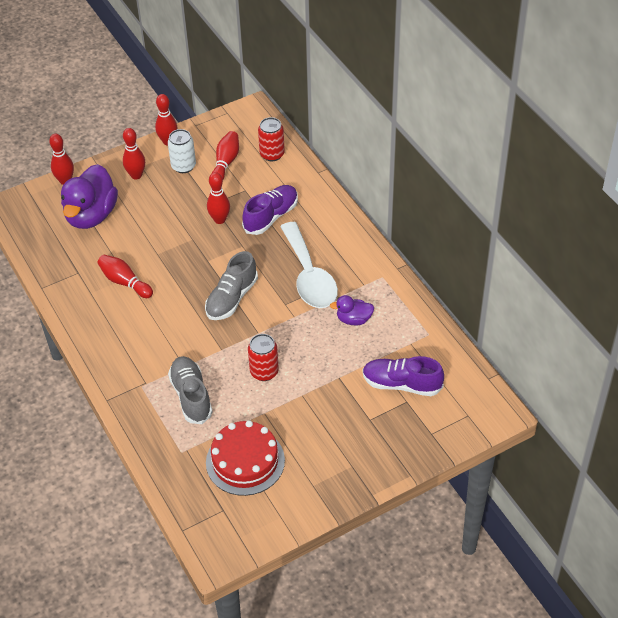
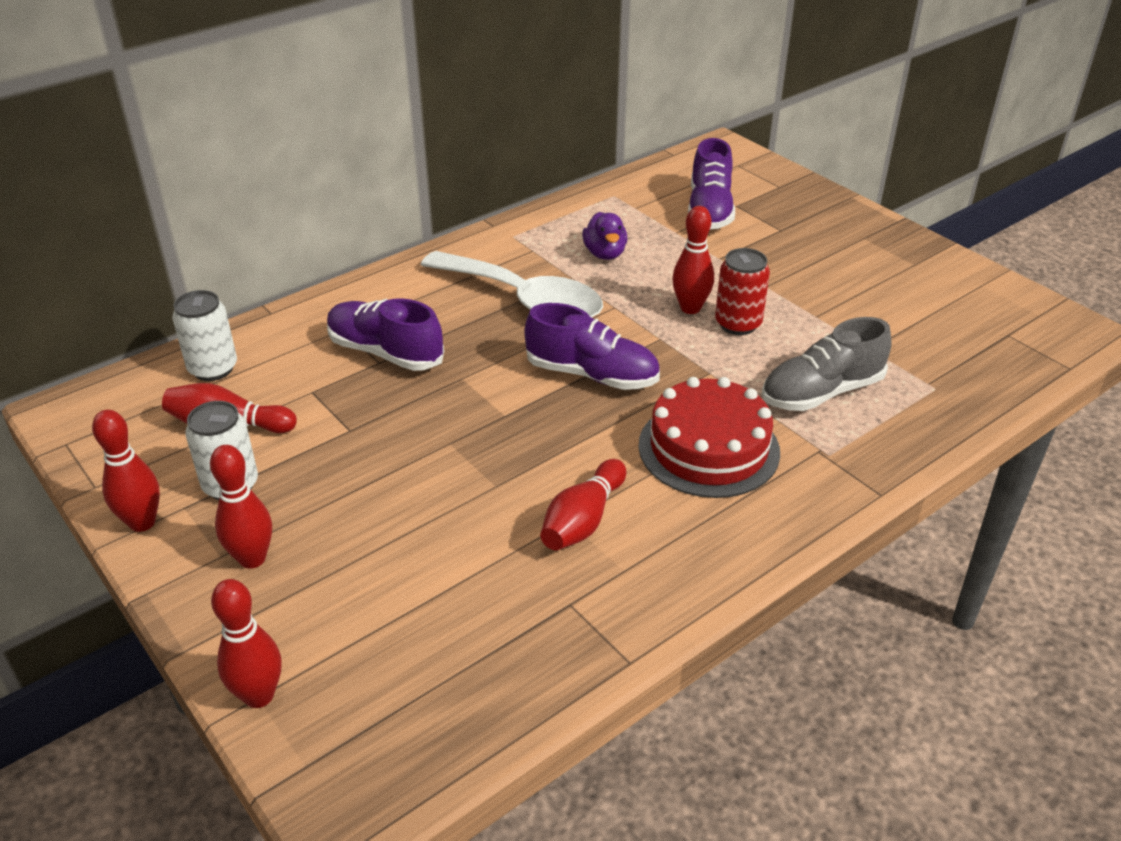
camera: 100 degrees left, 10 degrees down
purple duck [61,164,118,229] -> none
grey shoe [205,251,258,320] -> purple shoe [524,303,660,390]
red cake [206,420,285,496] -> red cake moved to [639,377,780,498]
red bowling pin [207,172,230,224] -> red bowling pin moved to [672,206,714,314]
red can [258,117,285,161] -> white can [172,290,237,381]
white spoon [280,222,338,308] -> white spoon turned 60 degrees clockwise [421,251,603,317]

